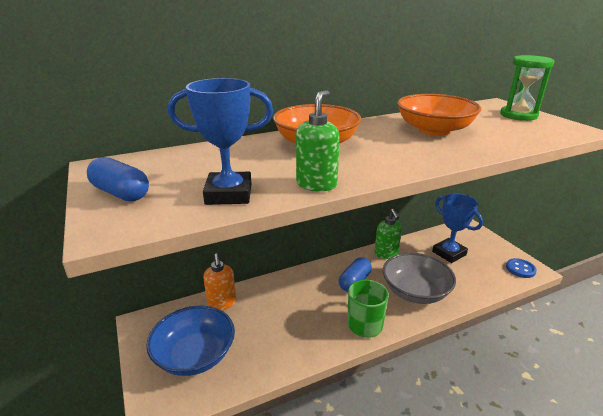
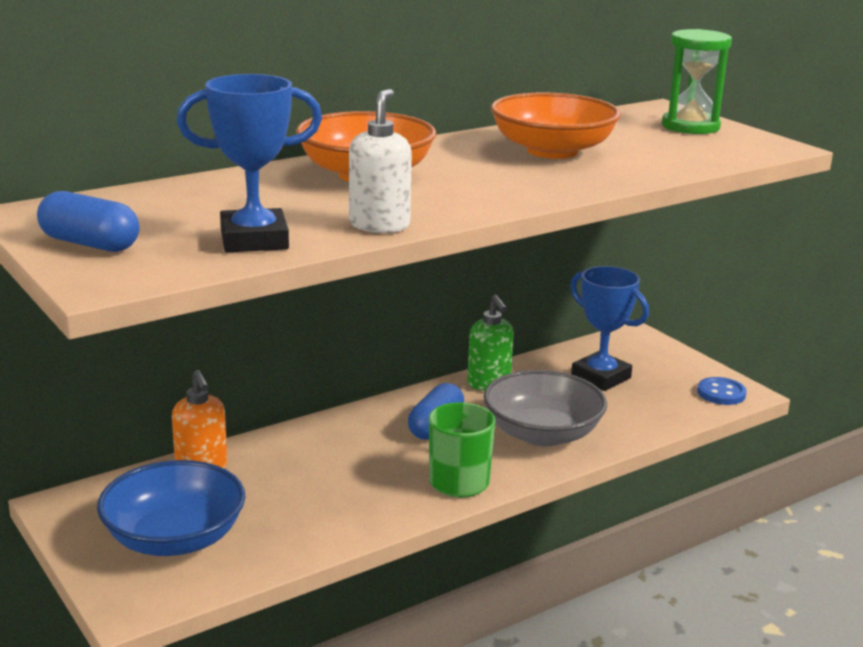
camera: 10 degrees left, 5 degrees down
green soap dispenser [296,90,340,192] -> white soap dispenser [349,89,412,233]

